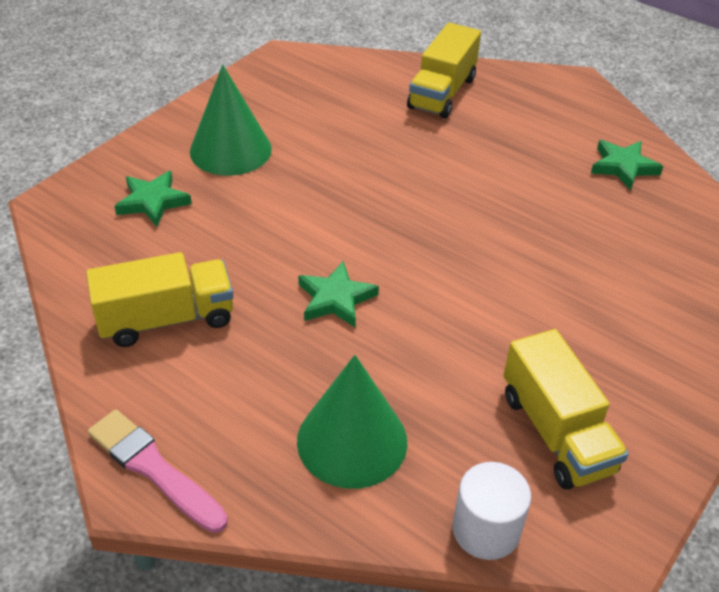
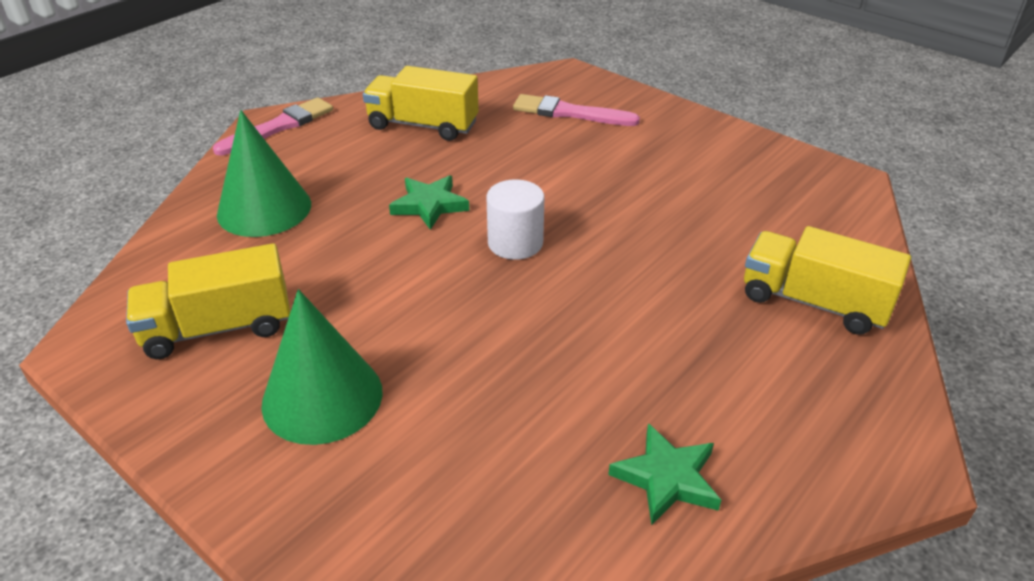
camera: 95 degrees right, 5 degrees down
yellow truck [86,252,233,347] -> yellow truck turned 120 degrees clockwise [363,66,479,141]
green star [114,171,192,226] -> pink brush [513,94,640,126]
green cone [190,65,272,176] -> green cone moved to [261,289,383,445]
white cylinder [452,462,531,560] -> white cylinder moved to [486,179,544,260]

